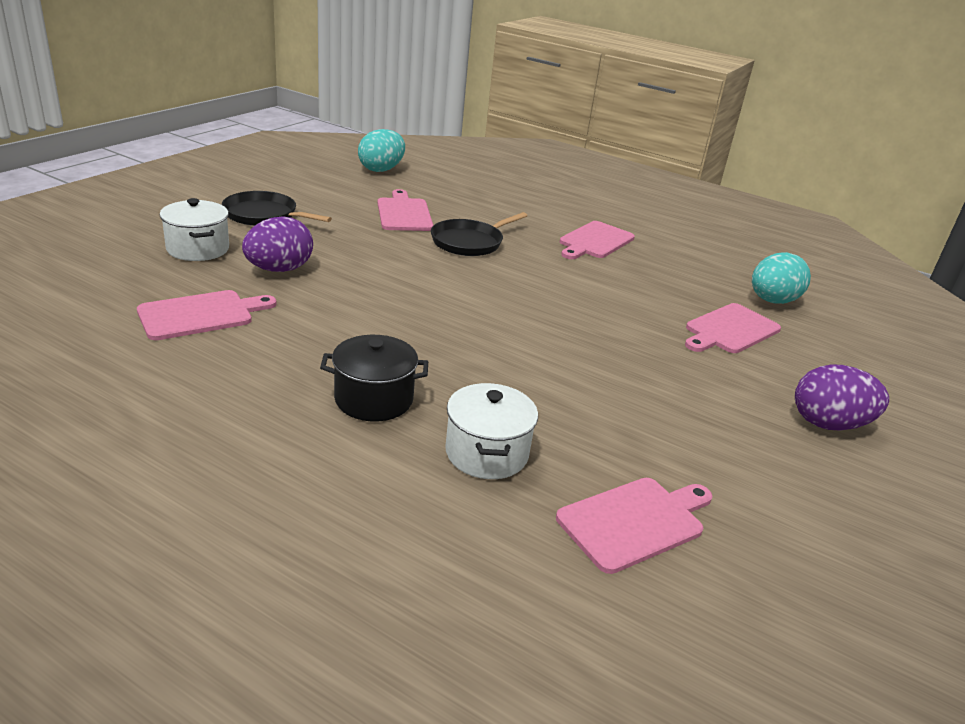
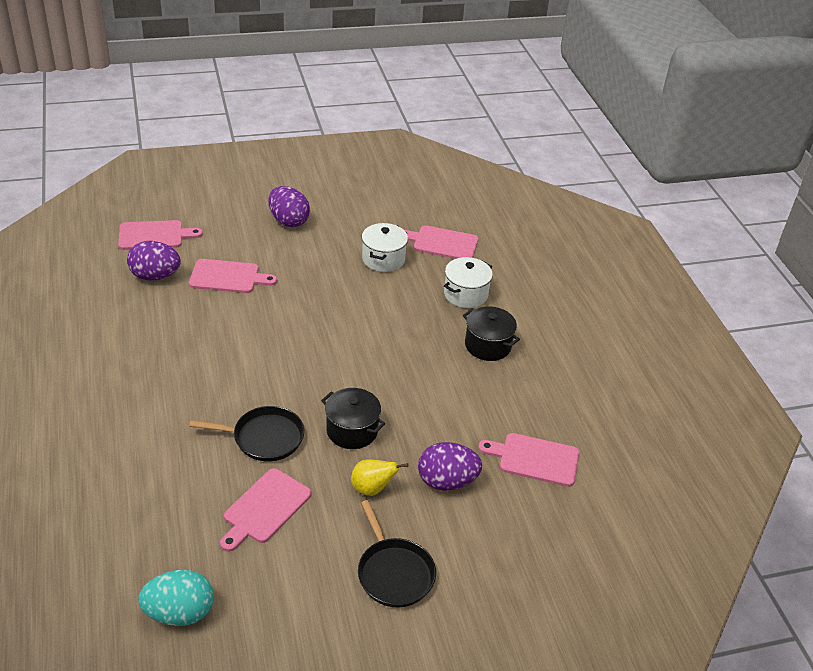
camera: 135 degrees left, 10 degrees up
white pot [160,198,229,261] -> white pot moved to [362,223,408,272]
pink cutting board [560,221,635,259] -> pink cutting board moved to [118,220,203,250]
turquoise egg [752,252,811,304] -> purple egg [127,241,181,280]
none -> black pot [321,388,385,449]
none -> yellow pear [351,459,408,496]

